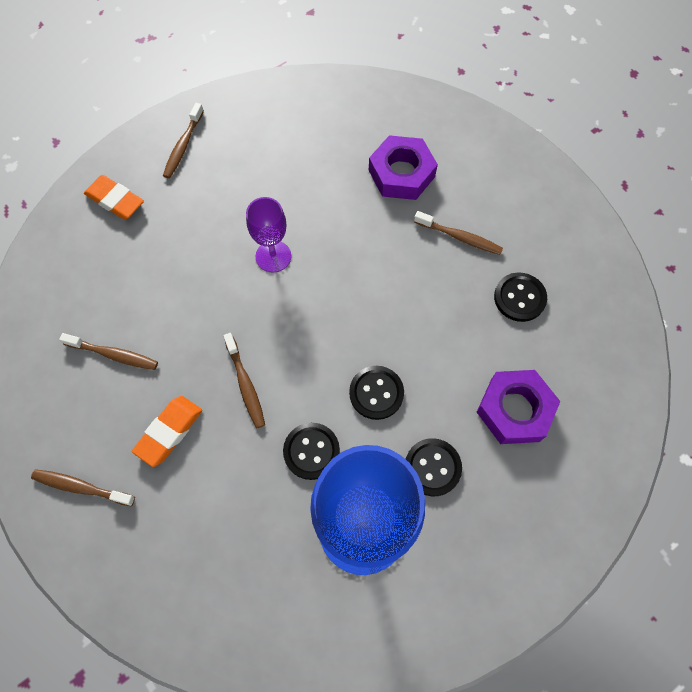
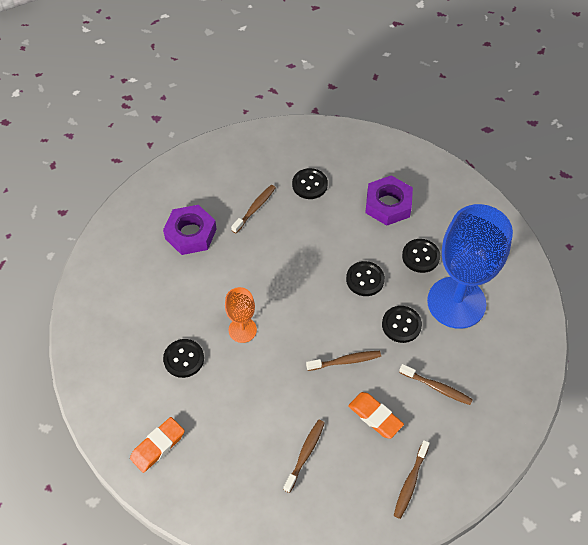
camera: 80 degrees left, 10 degrees down
brown toothbrush [163,103,204,179] -> brown toothbrush moved to [399,364,473,405]
purple goblet [246,197,291,273] -> orange goblet [225,287,257,343]
none -> black button [163,339,204,378]

